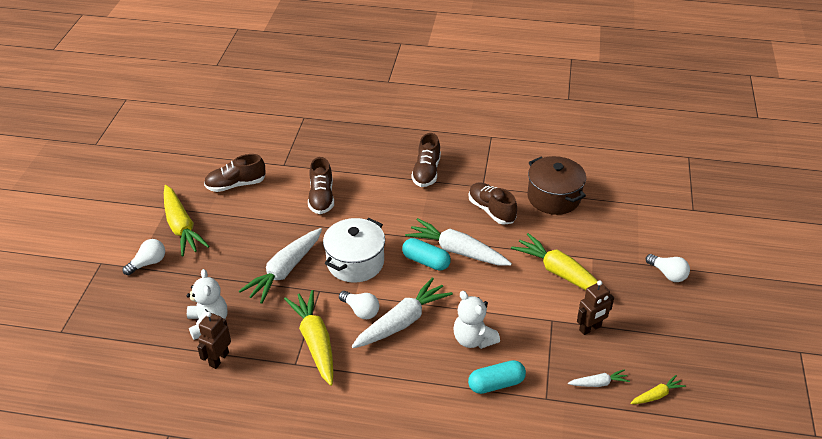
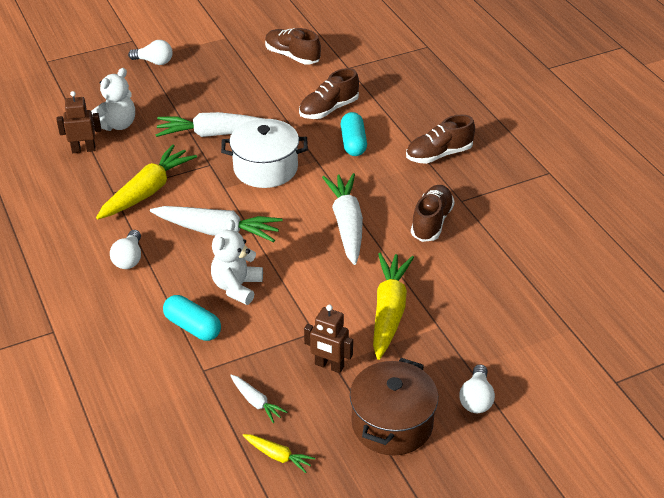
camera: 55 degrees right, 0 degrees up
yellow carrot [164,185,210,256] -> none
white light bulb [339,291,379,319] -> white light bulb moved to [110,230,141,269]
turquoise capsule [402,238,451,271] -> turquoise capsule moved to [341,112,367,156]
brown pot [527,156,586,215] -> brown pot moved to [350,358,438,456]

